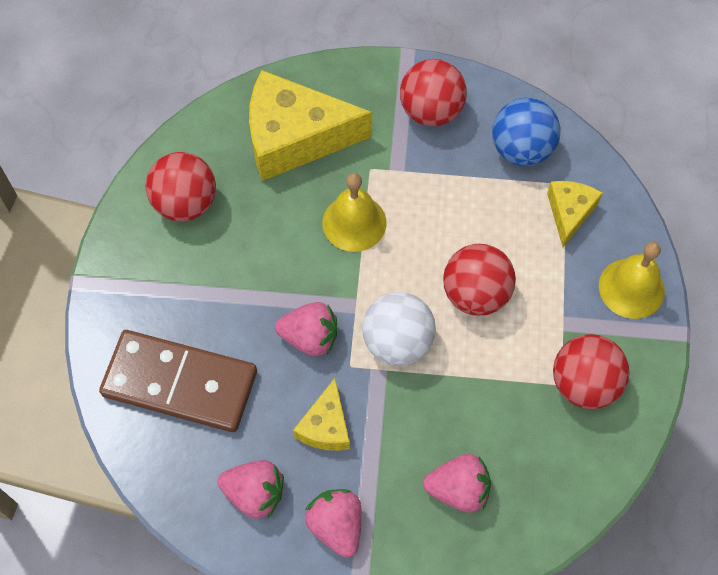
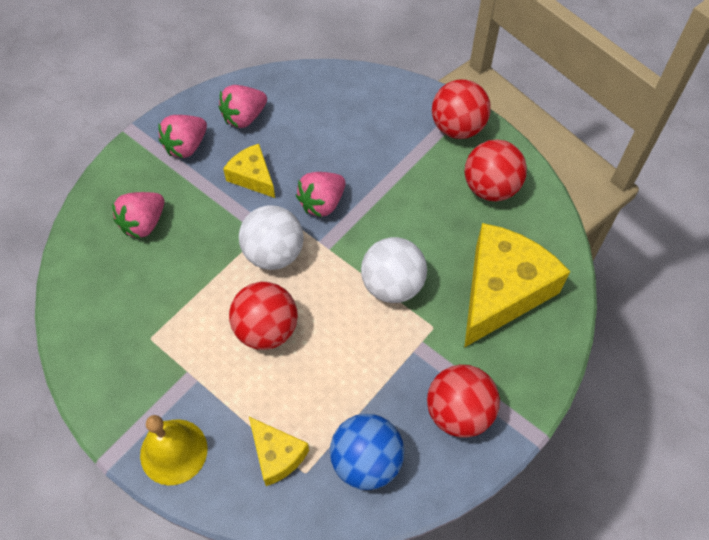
camera: 125 degrees right, 5 degrees down
brown domino [99,330,257,432] -> none
pink strawberry [305,489,362,558] -> pink strawberry turned 120 degrees clockwise [158,115,207,158]
yellow bell [322,173,386,252] -> white ball [361,237,427,303]
red ball [553,334,629,409] -> red ball moved to [432,79,491,139]

